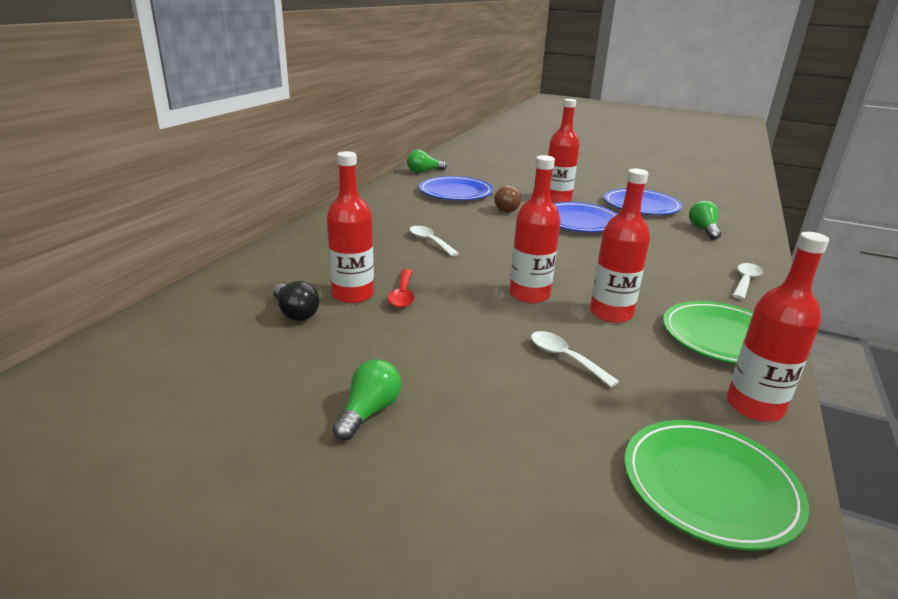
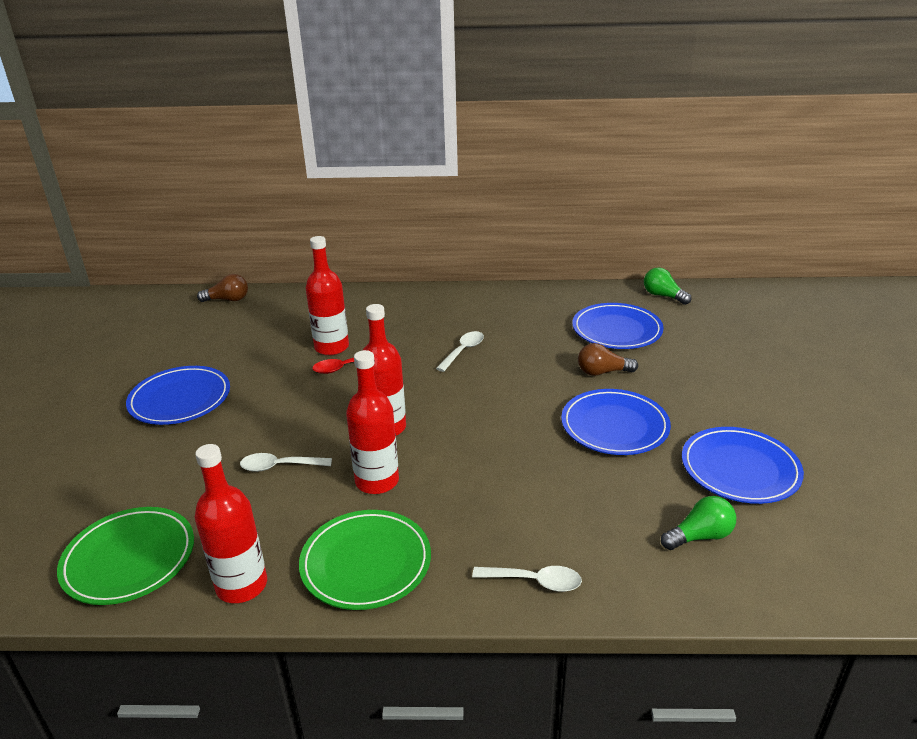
camera: 70 degrees right, 5 degrees up
black light bulb [273,281,320,321] -> none
green light bulb [333,359,401,441] -> blue plate [126,366,230,425]
white spoon [531,331,619,387] -> white spoon turned 120 degrees counterclockwise [240,453,332,472]
red bottle [548,99,580,203] -> none
none -> brown light bulb [197,274,248,302]

